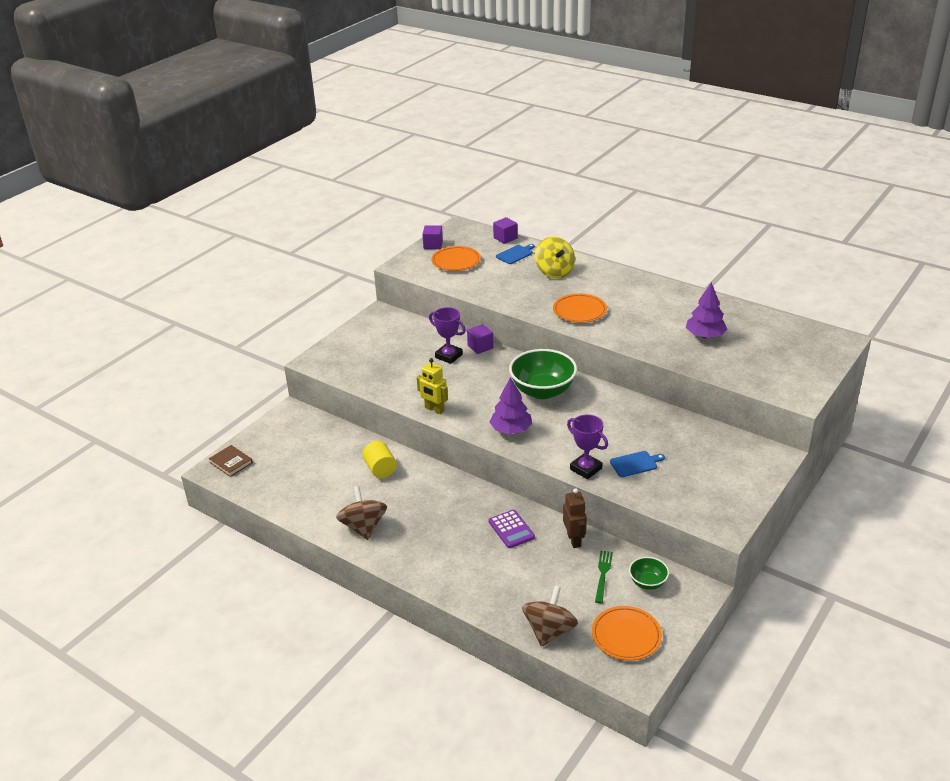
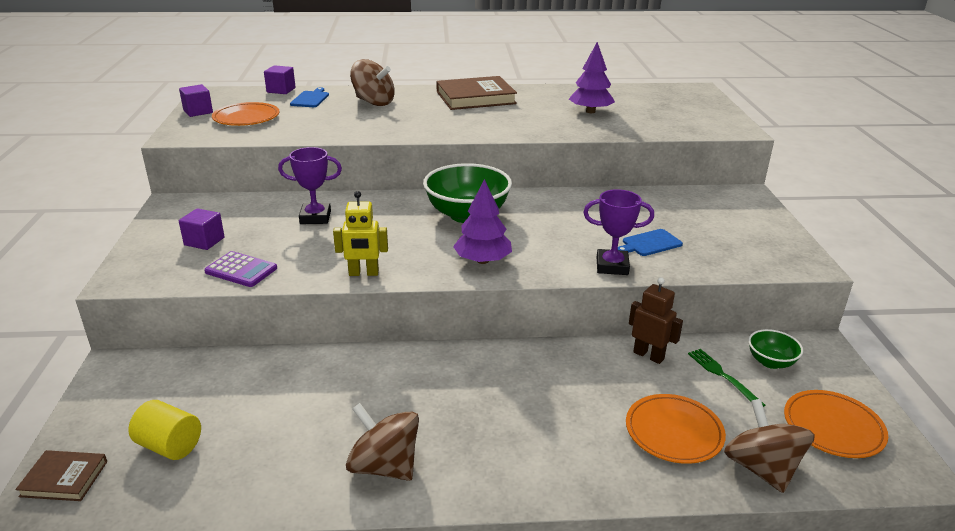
camera: 40 degrees left, 5 degrees down
yellow cylinder [362,441,397,478] -> yellow cylinder moved to [128,400,201,460]
purple cube [467,324,494,354] -> purple cube moved to [179,208,225,250]
purple calculator [488,510,535,548] -> purple calculator moved to [204,251,277,287]
yellow spinning top [535,236,575,278] -> brown spinning top [350,59,395,106]
orange plate [553,294,607,323] -> orange plate moved to [626,394,726,464]
blue cutting board [610,451,665,477] -> blue cutting board turned 150 degrees counterclockwise [618,229,683,256]
none -> brown book [436,76,517,110]

